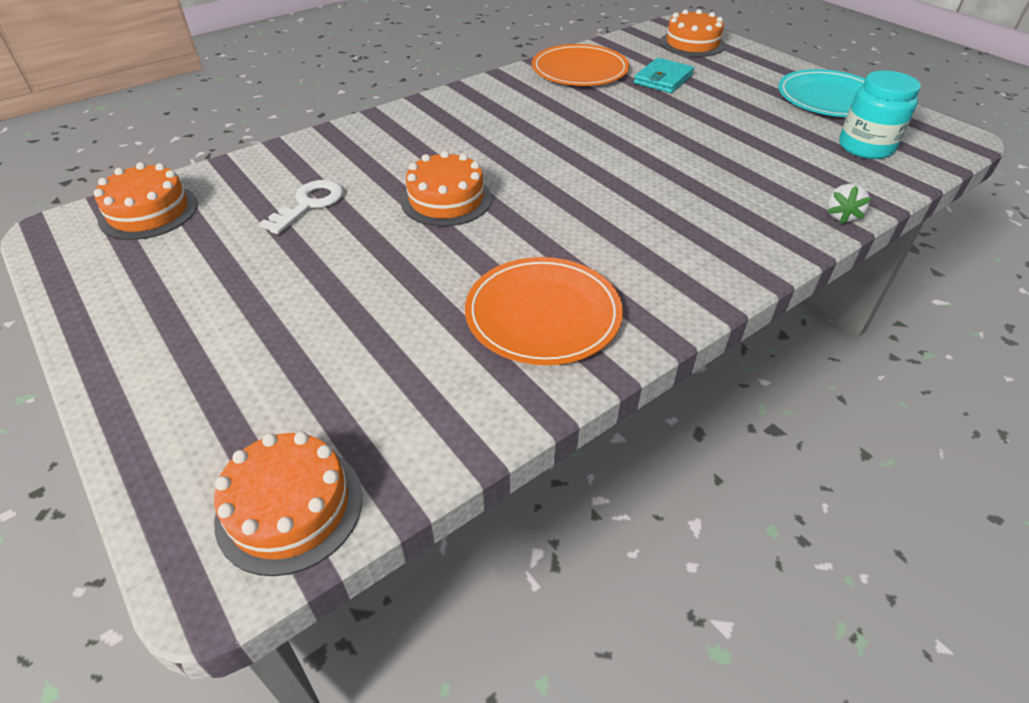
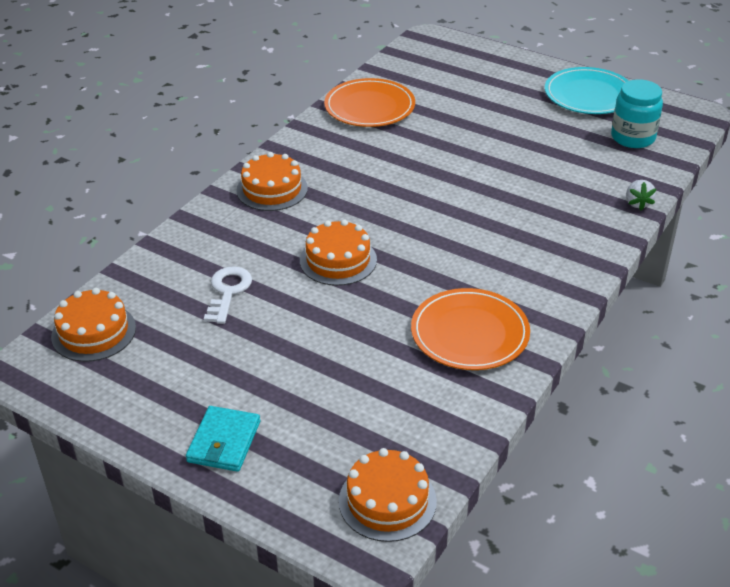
camera: 20 degrees left, 5 degrees down
turquoise wallet [634,58,694,93] -> turquoise wallet moved to [186,406,260,472]
orange cake [660,9,725,57] -> orange cake moved to [236,152,308,211]

